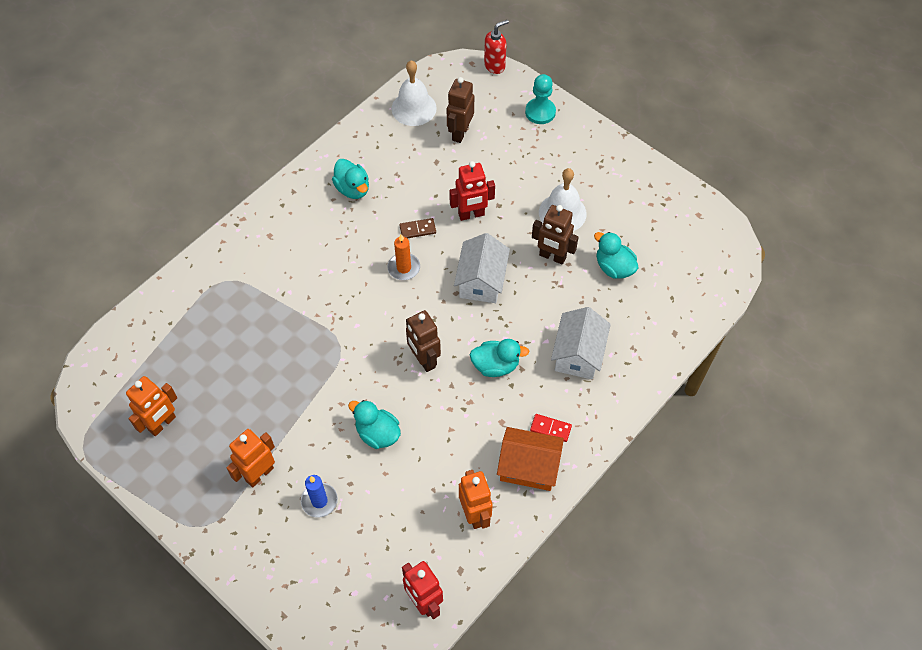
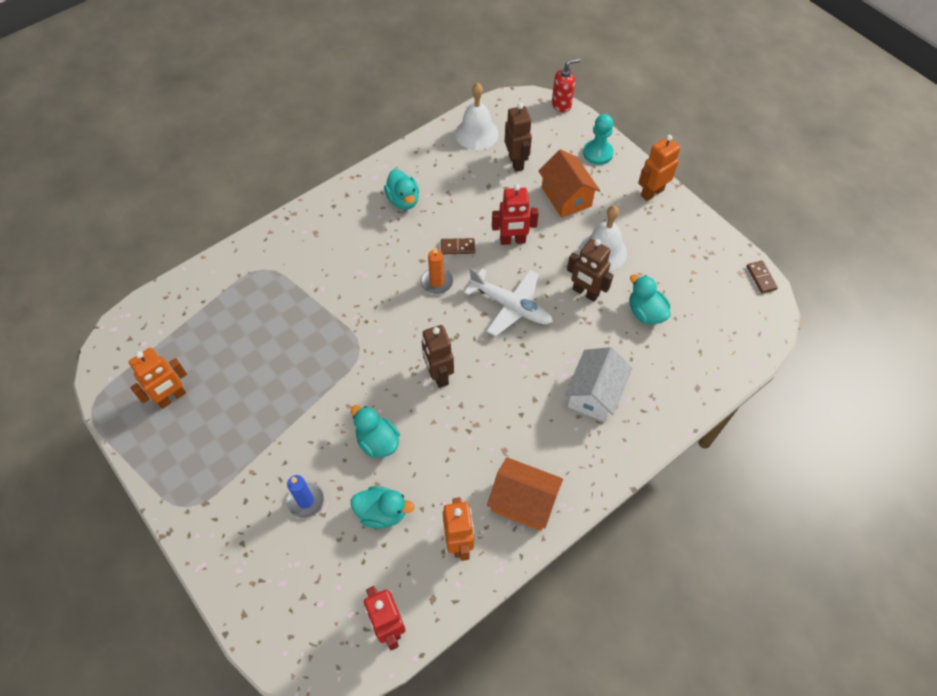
camera: 10 degrees right, 0 degrees up
orange robot [226,429,275,488] -> orange robot moved to [638,135,680,201]
brown robot [447,77,474,143] -> brown robot turned 135 degrees clockwise [505,103,532,172]
white house [454,233,510,303] -> white plane [464,268,553,337]
turquoise duck [470,339,529,377] -> turquoise duck moved to [351,486,415,529]
red domino [530,414,572,442] -> none
none -> orange house [538,149,600,218]
none -> brown domino [747,261,778,293]

